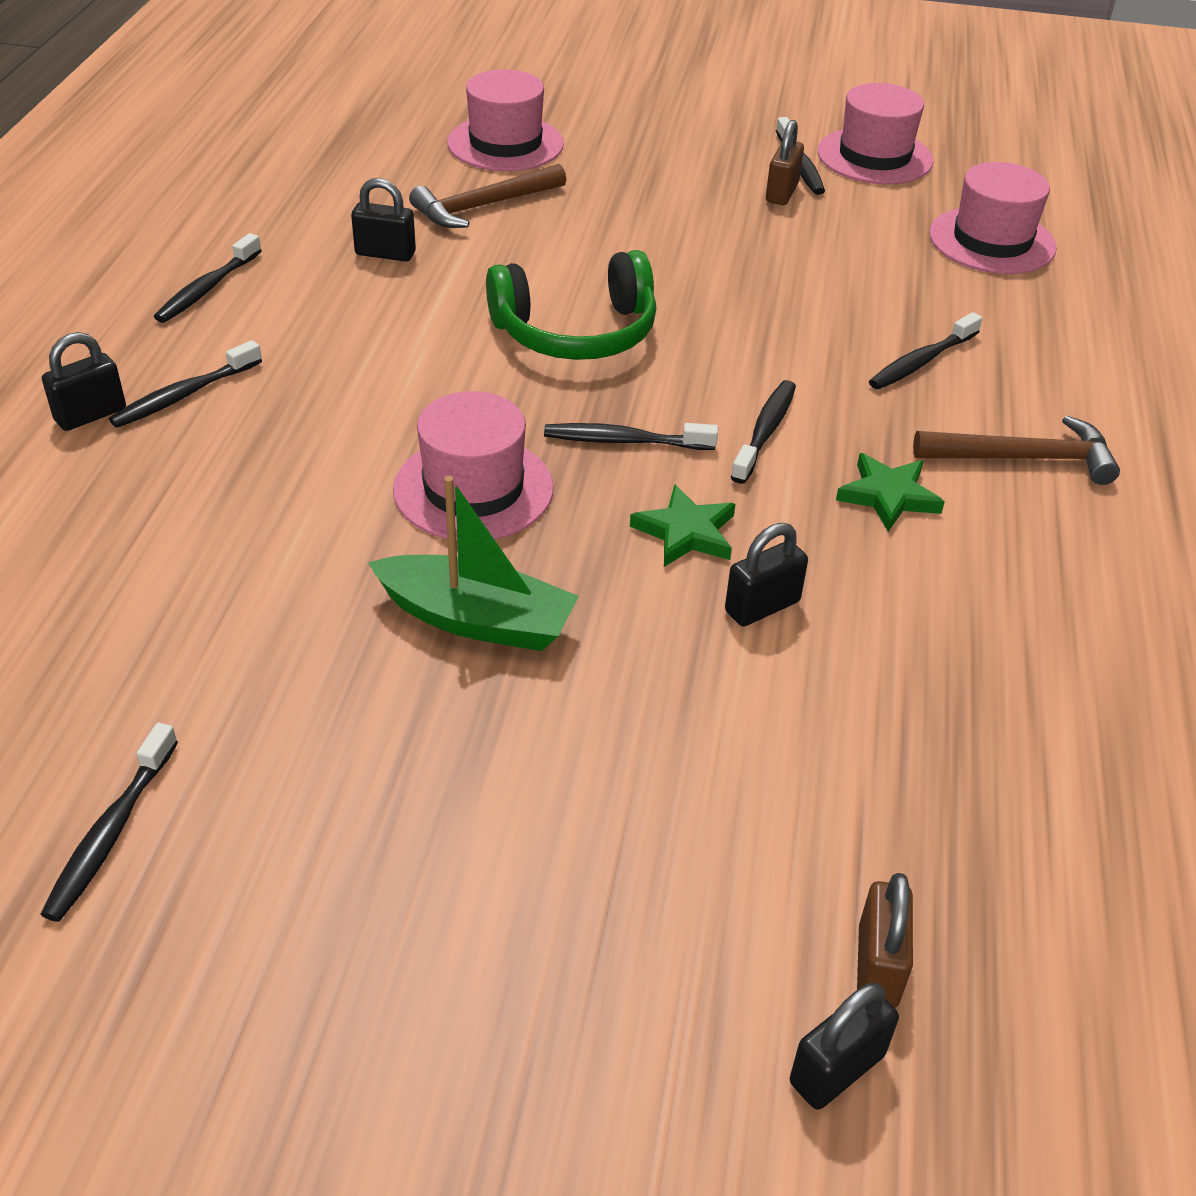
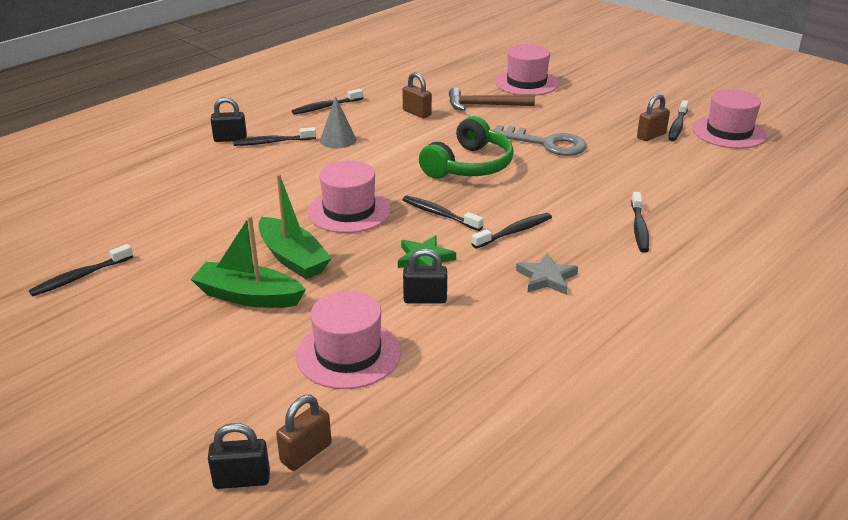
camera: 35 degrees right, 10 degrees down
black padlock [351,178,416,262] -> brown padlock [402,72,432,118]
green headphones [486,250,656,360] -> green headphones turned 75 degrees counterclockwise [419,116,514,179]
green star [836,453,945,532] -> grey star [516,253,578,295]
black toothbrush [869,312,982,390] -> black toothbrush turned 75 degrees counterclockwise [631,192,649,253]
brown hammer [913,415,1120,485] -> none
pink hat [929,162,1057,274] -> pink hat moved to [296,291,401,389]
none -> green boat [191,216,306,308]
none -> grey cone [320,96,356,149]
none -> grey key [492,125,587,156]

